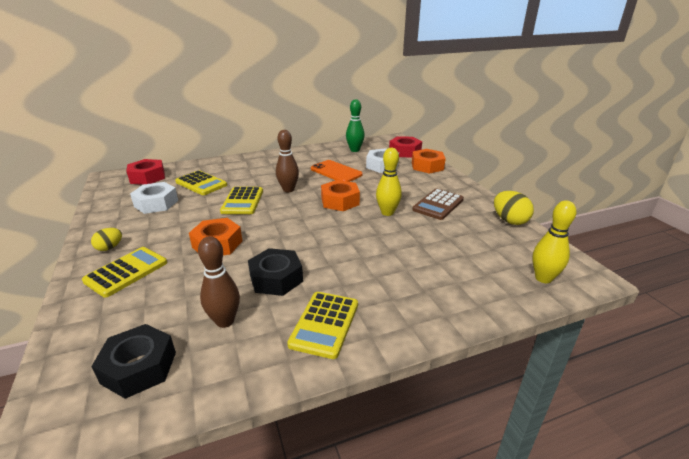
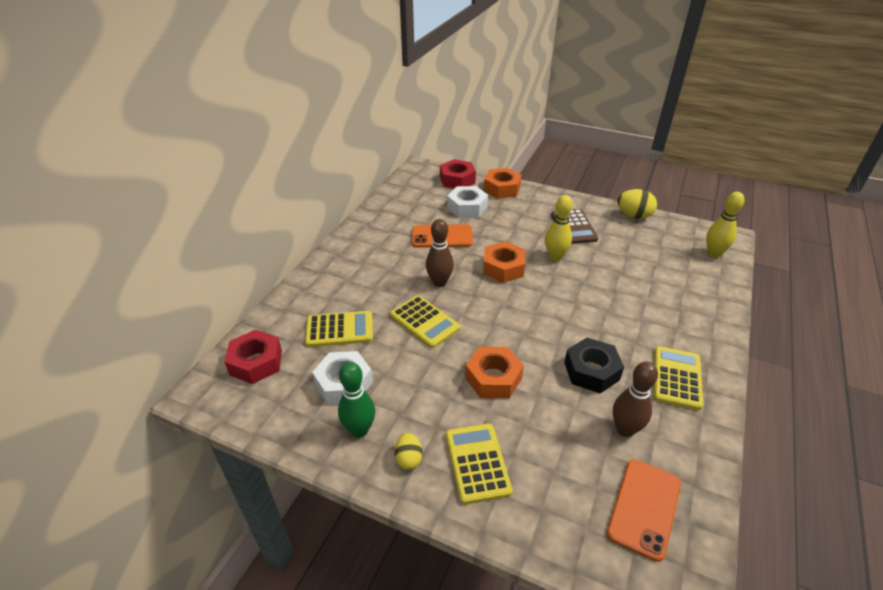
camera: 45 degrees left, 10 degrees up
black nut [91,324,176,399] -> orange phone [607,459,681,562]
yellow calculator [287,292,358,359] -> yellow calculator turned 135 degrees counterclockwise [654,346,703,410]
green bowling pin [346,99,365,152] -> green bowling pin moved to [338,362,375,438]

